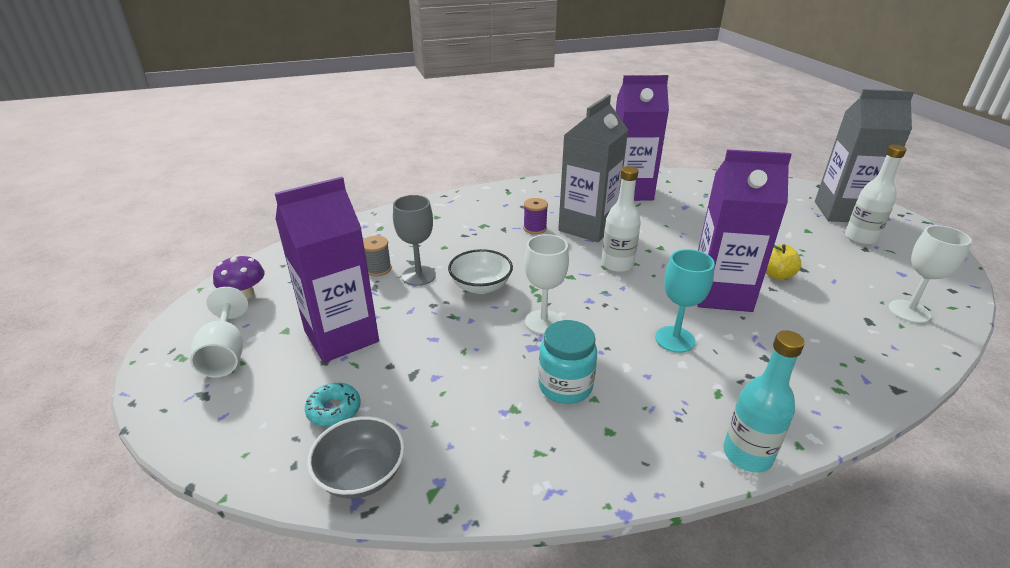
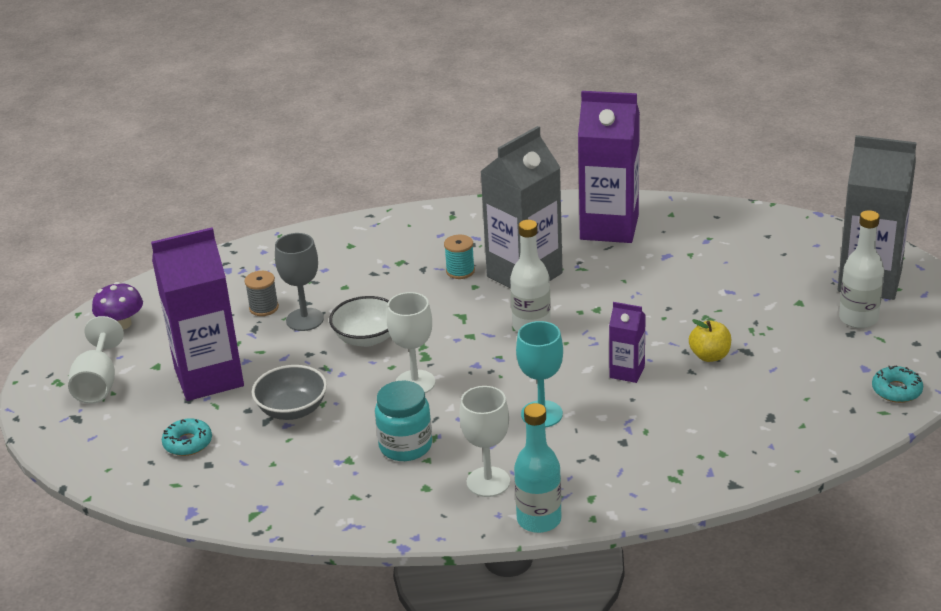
camera: 15 degrees right, 0 degrees up
grey bowl [307,416,405,499] -> grey bowl moved to [252,365,327,420]
purple spool [523,198,548,234] -> turquoise spool [444,235,475,279]
purple carton [697,150,792,312] -> purple carton [609,302,646,383], size x0.48
white goblet [888,225,972,323] -> white goblet moved to [459,386,510,497]
none -> turquoise donut [872,366,923,403]

